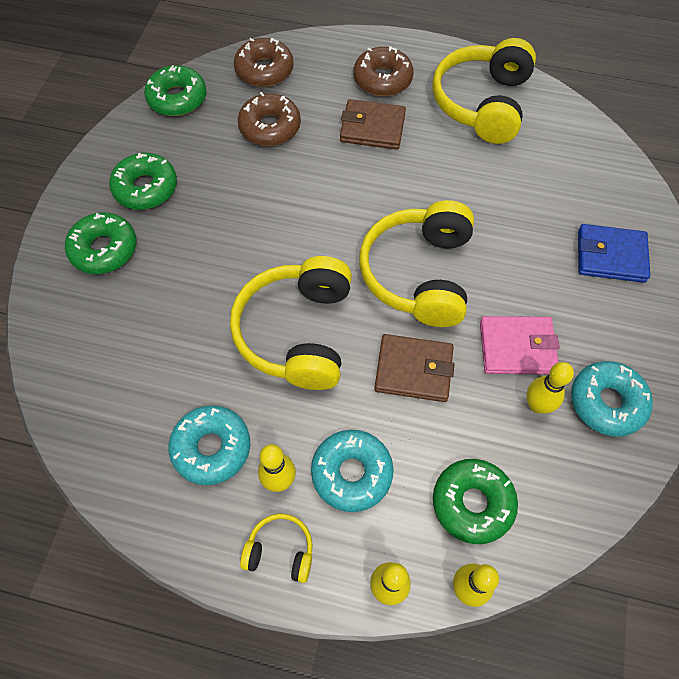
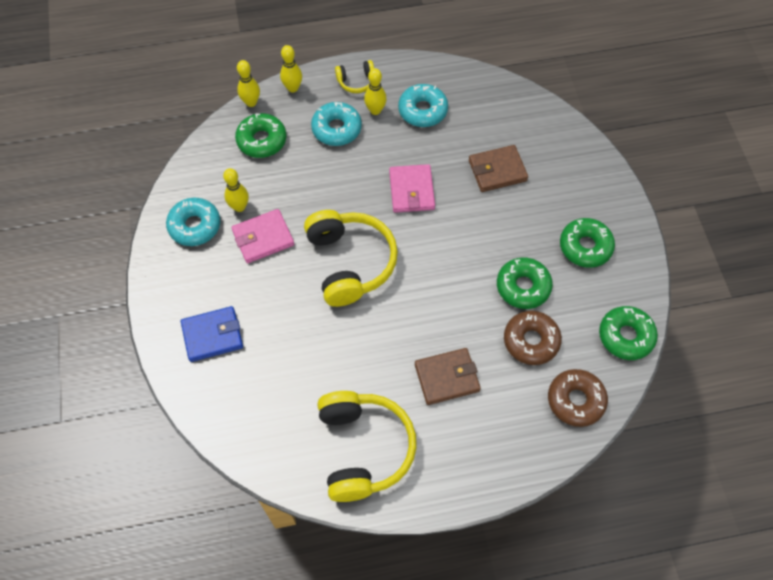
camera: 155 degrees right, 0 degrees up
green donut [65,212,137,274] -> green donut moved to [497,257,553,309]
yellow headphones [230,256,352,390] -> pink wallet [389,164,435,213]
brown donut [354,46,414,96] -> none
brown wallet [374,334,454,402] -> brown wallet moved to [469,145,528,192]

